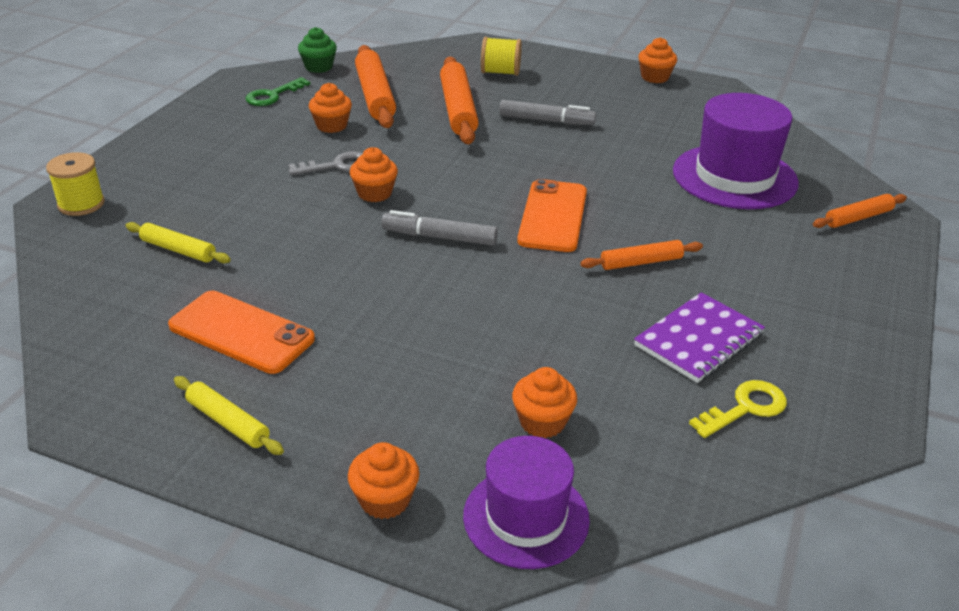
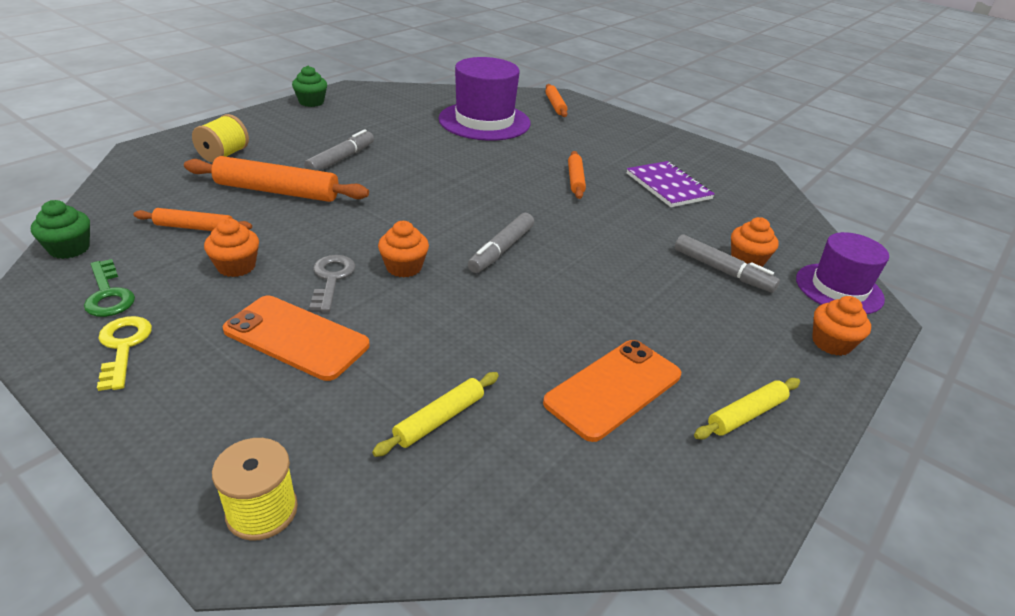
camera: 75 degrees left, 0 degrees up
orange rolling pin [355,45,396,128] -> orange rolling pin [134,208,252,231], size x0.56
orange phone [517,179,587,252] -> orange phone moved to [223,296,370,381]
orange cupcake [638,37,677,83] -> green cupcake [292,66,327,107]
yellow key [689,380,787,438] -> yellow key moved to [97,316,152,391]
none -> grey marker [675,234,780,293]

